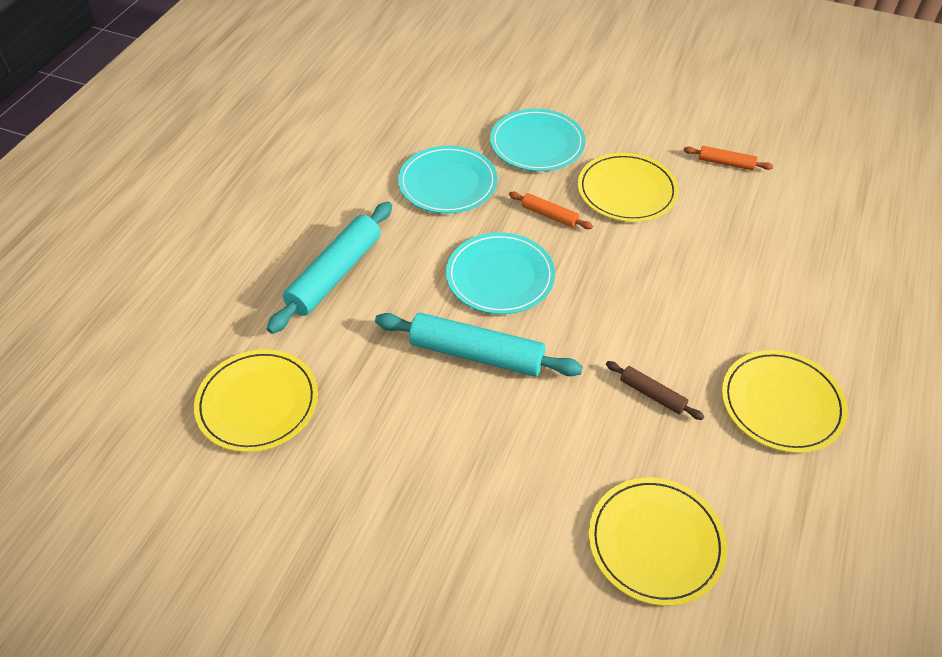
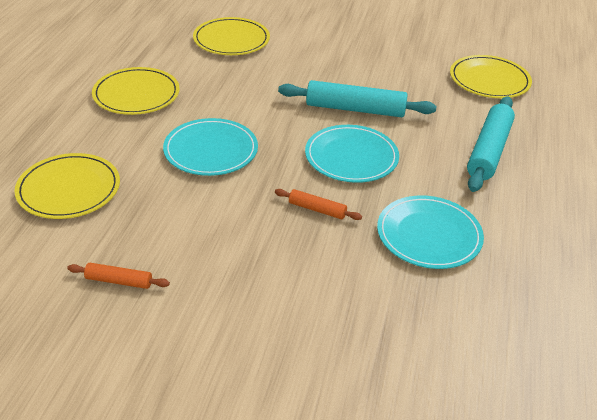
camera: 170 degrees right, 10 degrees down
turquoise plate [490,109,586,171] -> turquoise plate moved to [163,118,258,176]
yellow plate [578,153,679,222] -> yellow plate moved to [14,153,120,219]
brown rolling pin [606,361,704,420] -> none

